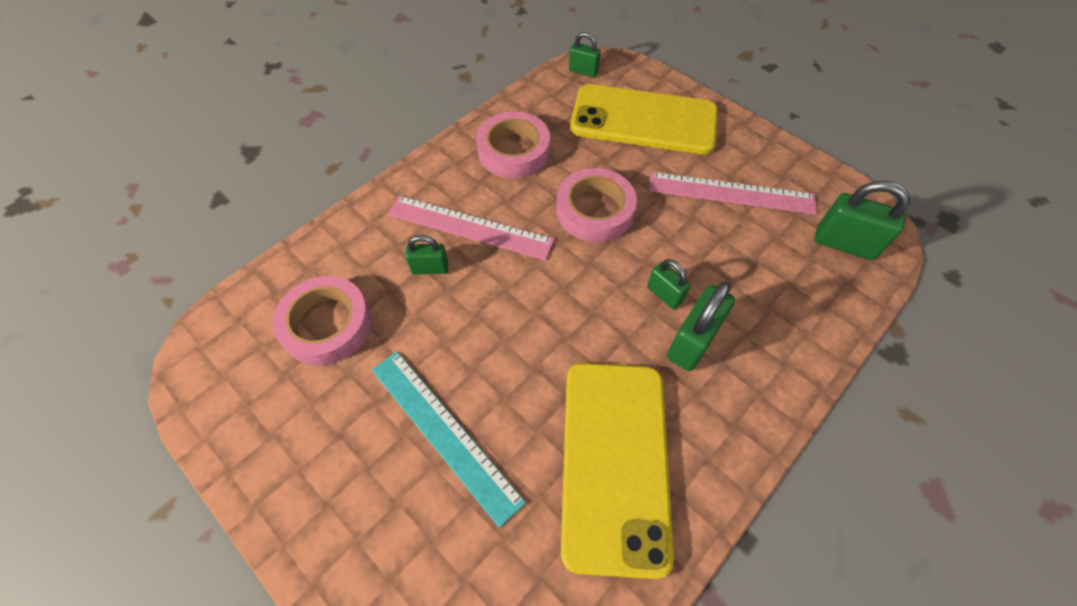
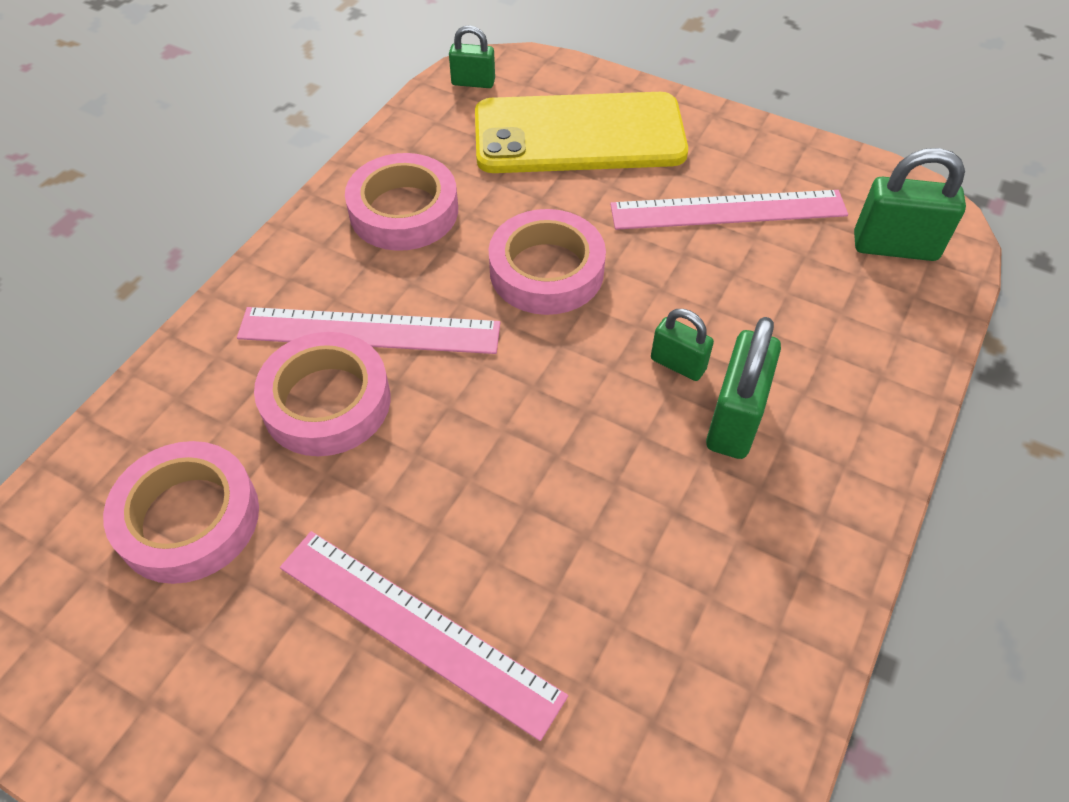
camera: 15 degrees left, 5 degrees down
turquoise ruler [372,351,526,528] -> pink ruler [280,531,568,741]
green padlock [405,235,448,274] -> pink tape [254,332,390,456]
yellow phone [561,363,674,579] -> none

